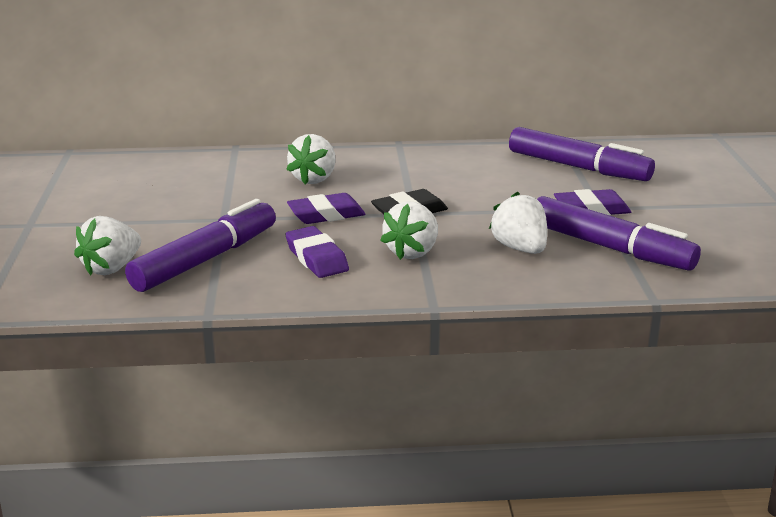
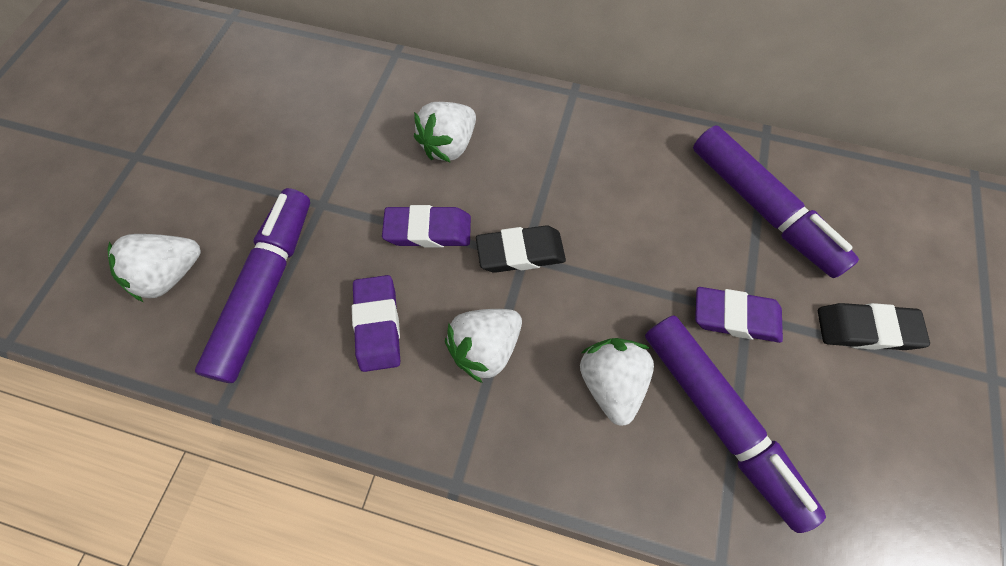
camera: 20 degrees right, 40 degrees up
purple marker [125,199,276,292] -> purple marker turned 45 degrees counterclockwise [195,188,310,383]
none -> black eraser [818,303,930,350]

